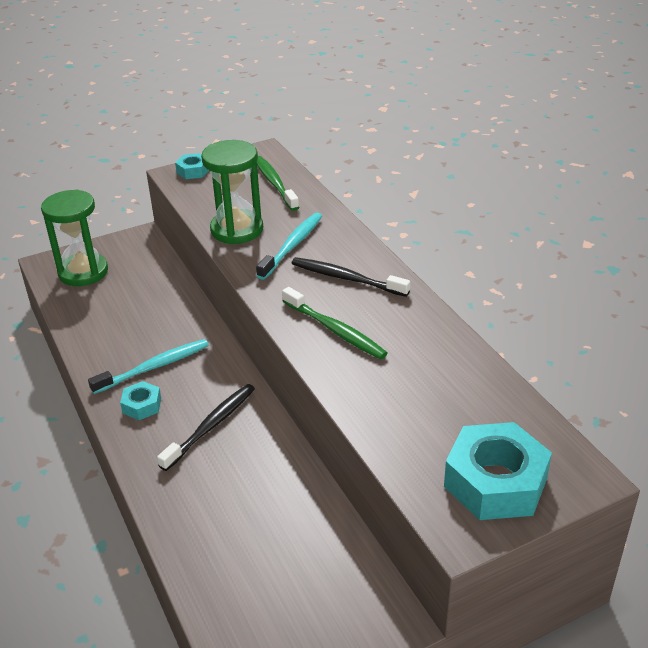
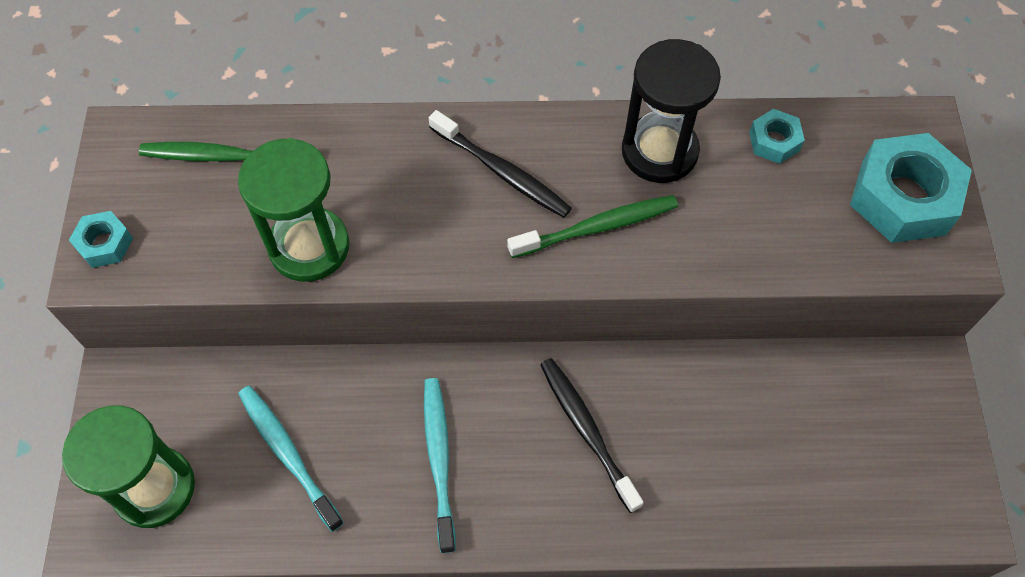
camera: 65 degrees left, 25 degrees up
turquoise nut [120,381,161,420] -> turquoise nut moved to [749,109,805,164]
turquoise toothbrush [256,213,322,280] -> turquoise toothbrush moved to [238,386,344,532]
black toothbrush [291,257,410,297] -> black toothbrush turned 105 degrees counterclockwise [429,110,572,218]
none -> black hourglass [622,39,721,183]

